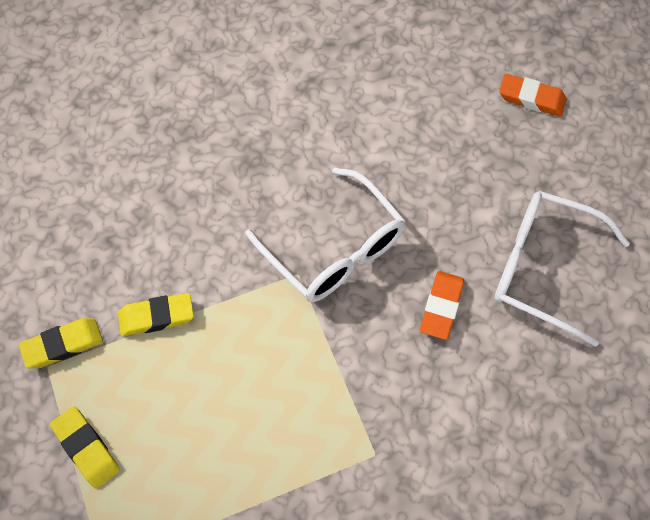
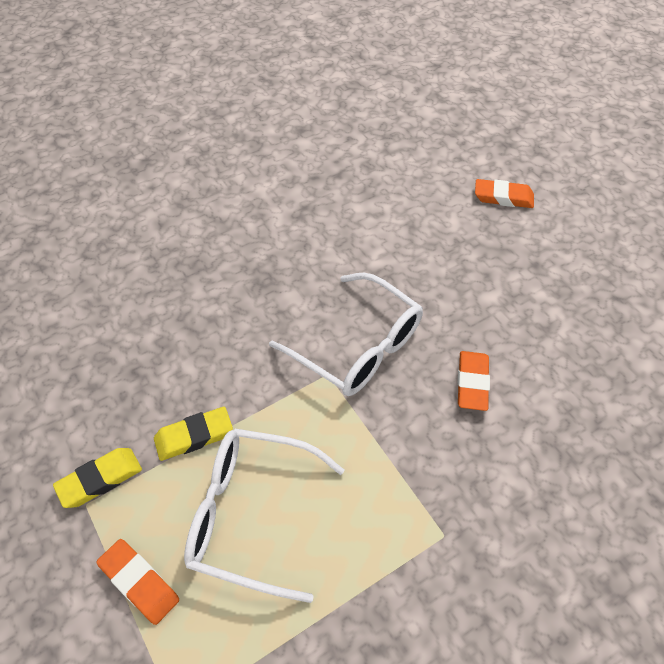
camera: 10 degrees left, 10 degrees down
yellow eraser [50,406,120,489] -> orange eraser [96,539,179,625]
white glasses [495,191,630,347] -> white glasses moved to [184,428,344,603]

